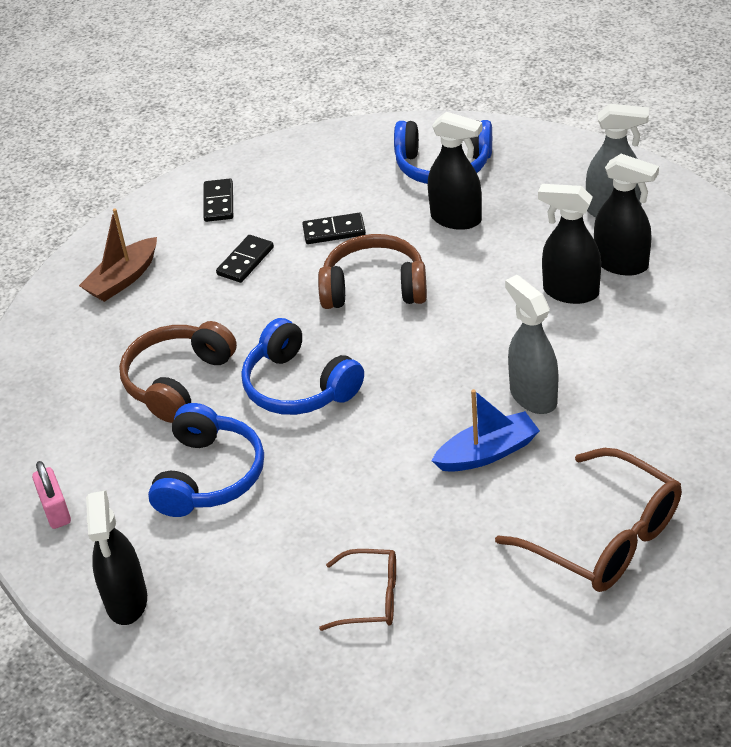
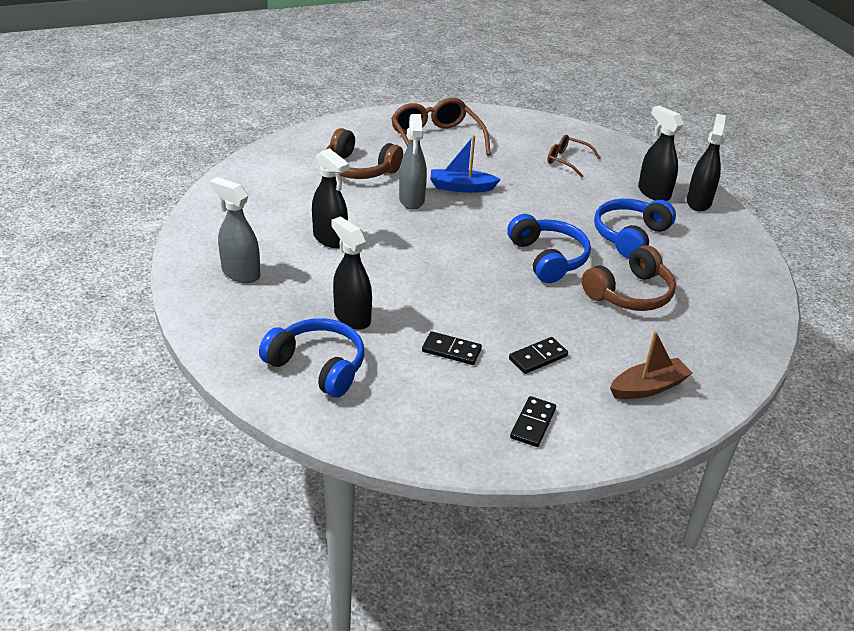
camera: 160 degrees left, 5 degrees down
pink padlock [32,461,71,529] -> none
brown headphones [318,234,427,309] -> brown headphones moved to [326,128,403,179]
black spray bottle [594,154,659,275] -> black spray bottle moved to [638,106,684,201]

